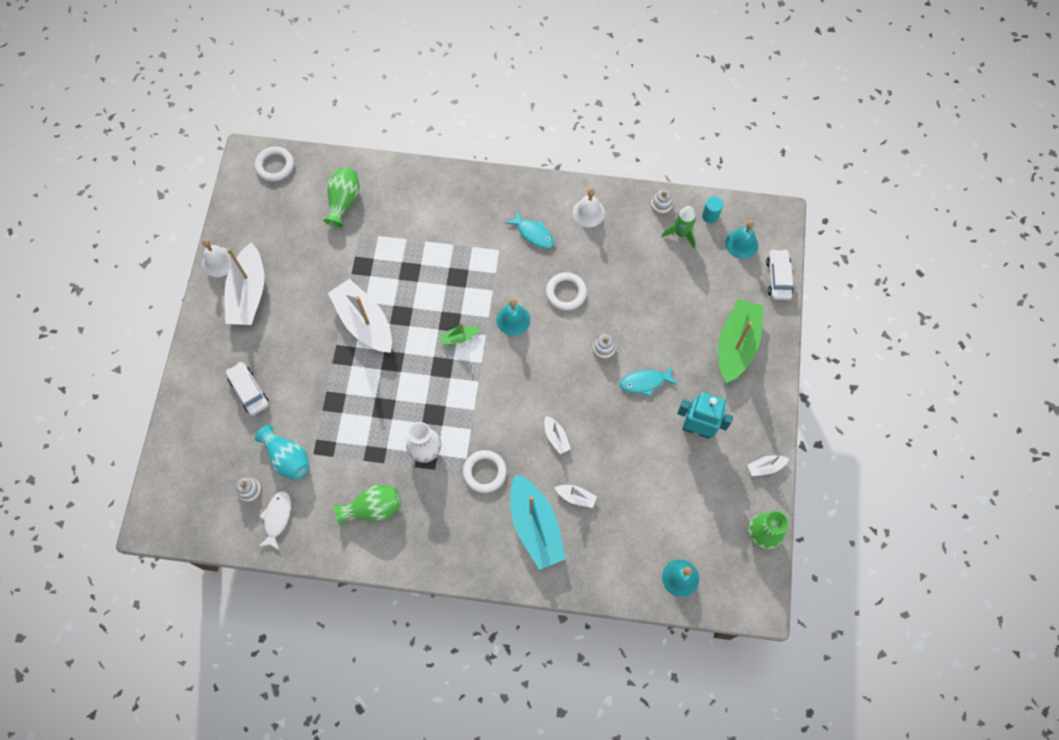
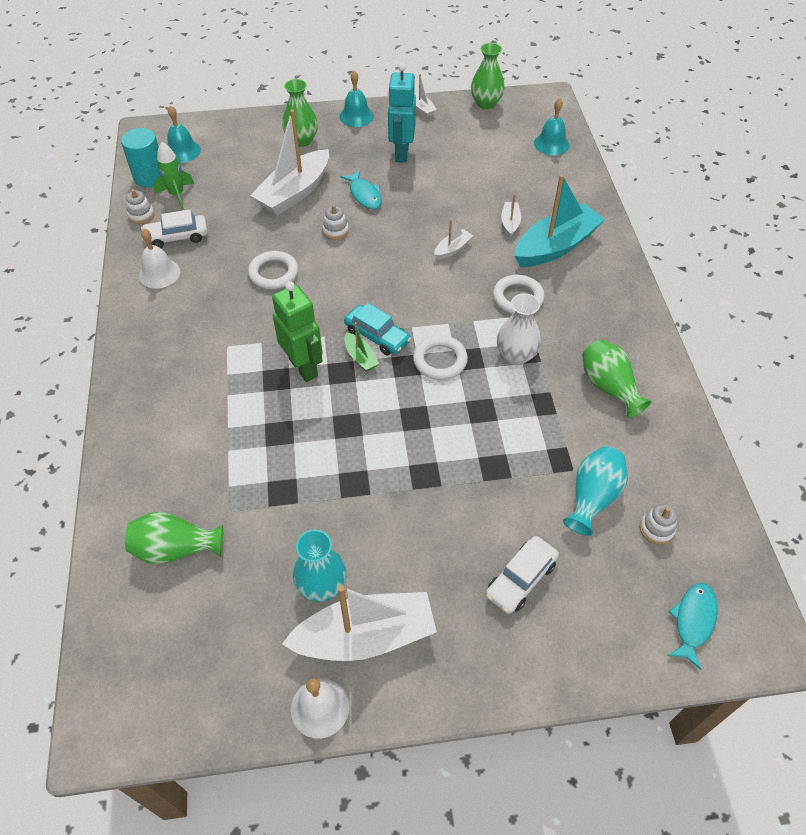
camera: 105 degrees left, 15 degrees down
white ring [255,146,294,182] -> white ring moved to [413,335,468,380]
white fish [258,491,291,551] -> none
white boat [328,279,392,353] -> white boat moved to [250,109,329,216]
turquoise bell [497,299,530,336] -> turquoise bell moved to [339,71,374,127]
turquoise fish [506,211,554,249] -> turquoise fish moved to [668,583,718,670]
turquoise cylinder [702,196,723,223] -> turquoise cylinder [121,128,160,188], size x1.68
green boat [718,299,764,383] -> green vase [282,79,318,147]
white car [766,249,793,300] -> white car moved to [141,209,208,248]
none -> green robot [272,281,323,382]
none -> turquoise vase [293,529,347,602]
none -> turquoise car [344,303,412,355]

